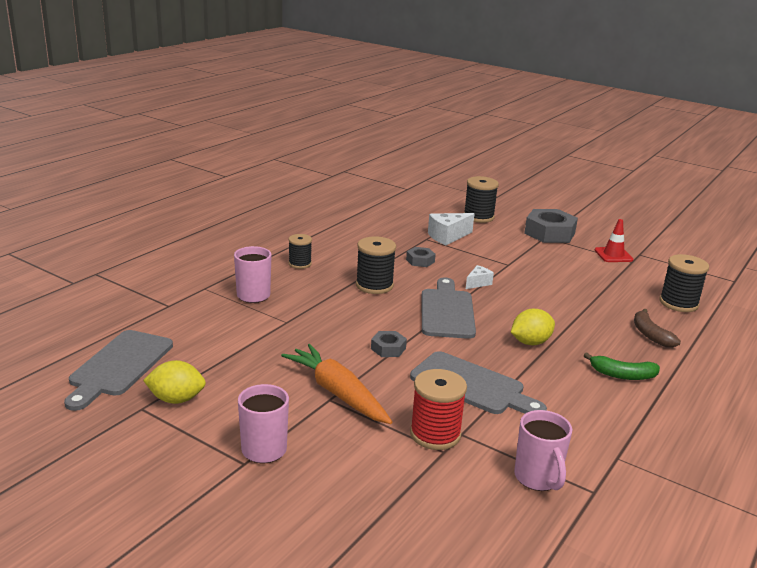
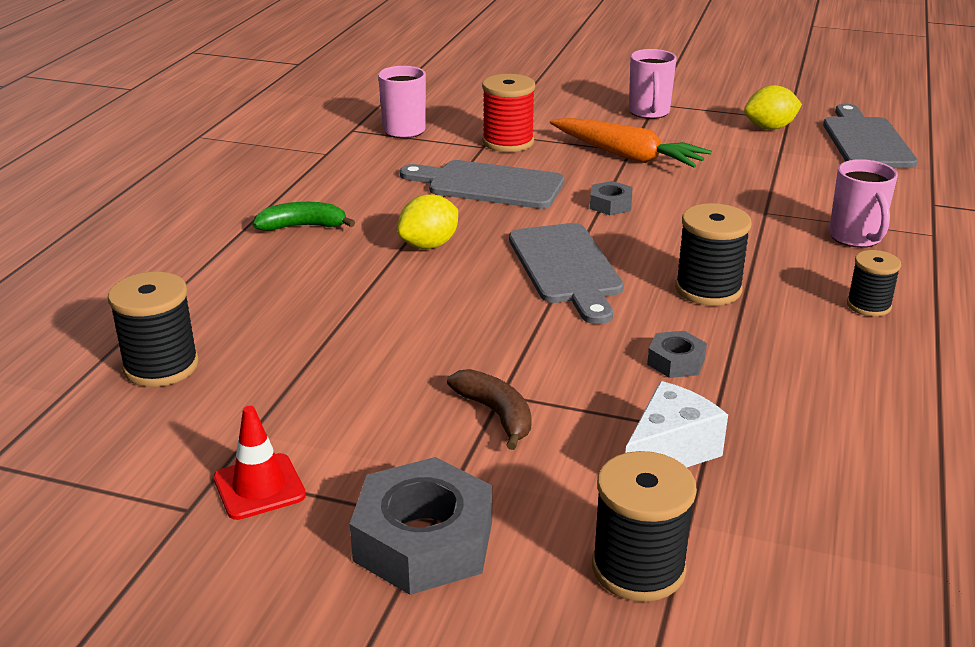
camera: 165 degrees right, 5 degrees up
white cheese [466,265,494,289] -> none
brown banana [634,308,681,348] -> brown banana moved to [447,369,532,450]

